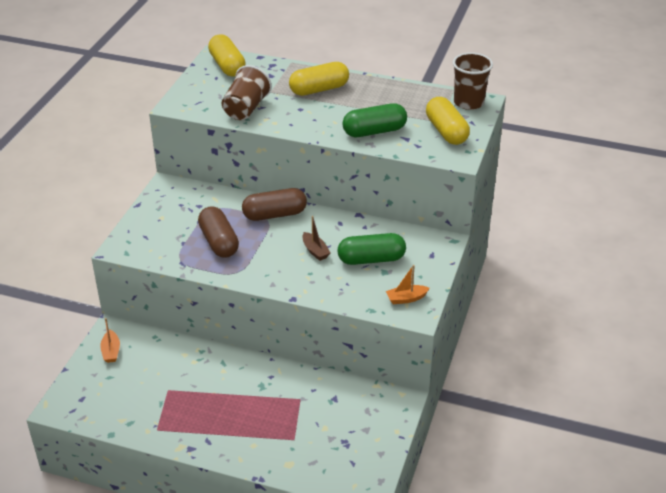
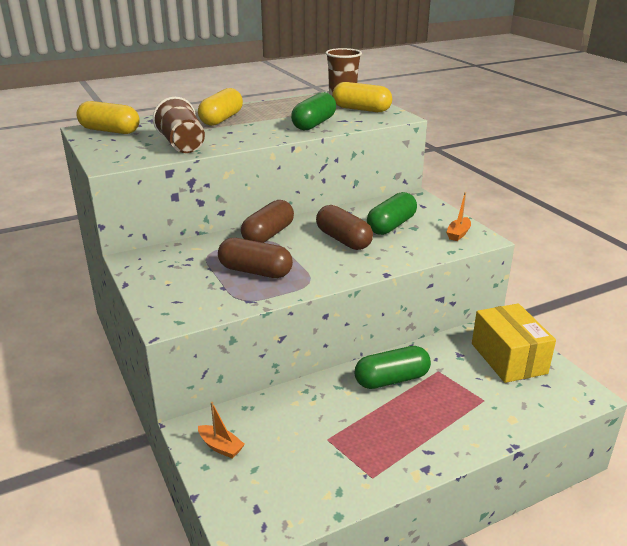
camera: 45 degrees left, 10 degrees down
brown boat [303,216,331,261] -> brown capsule [316,205,373,250]
none -> green capsule [355,346,431,389]
none -> yellow box [472,303,556,383]

